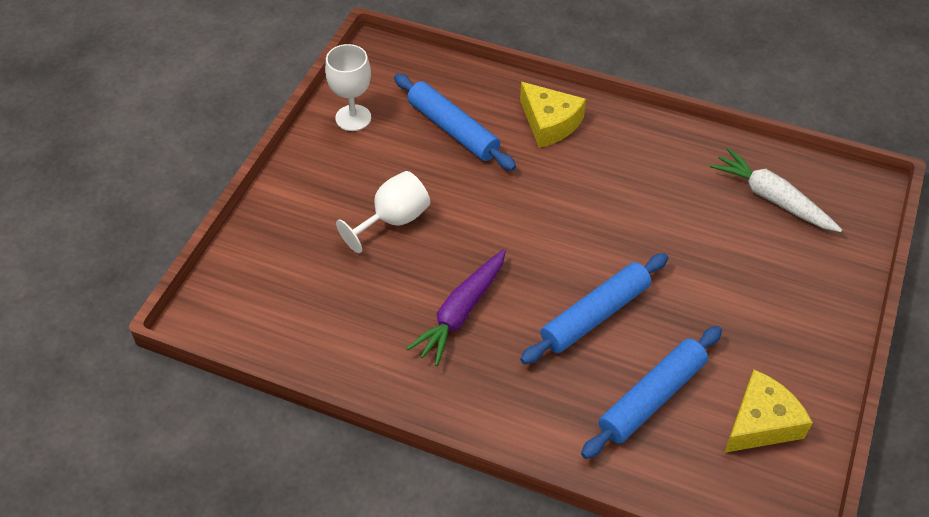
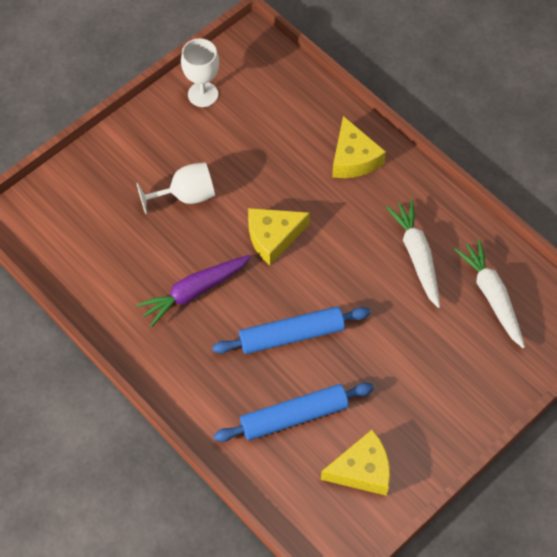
camera: 25 degrees right, 10 degrees up
blue rolling pin [394,74,516,171] -> none
none -> yellow cheese [248,208,310,265]
none -> white carrot [386,200,440,308]

